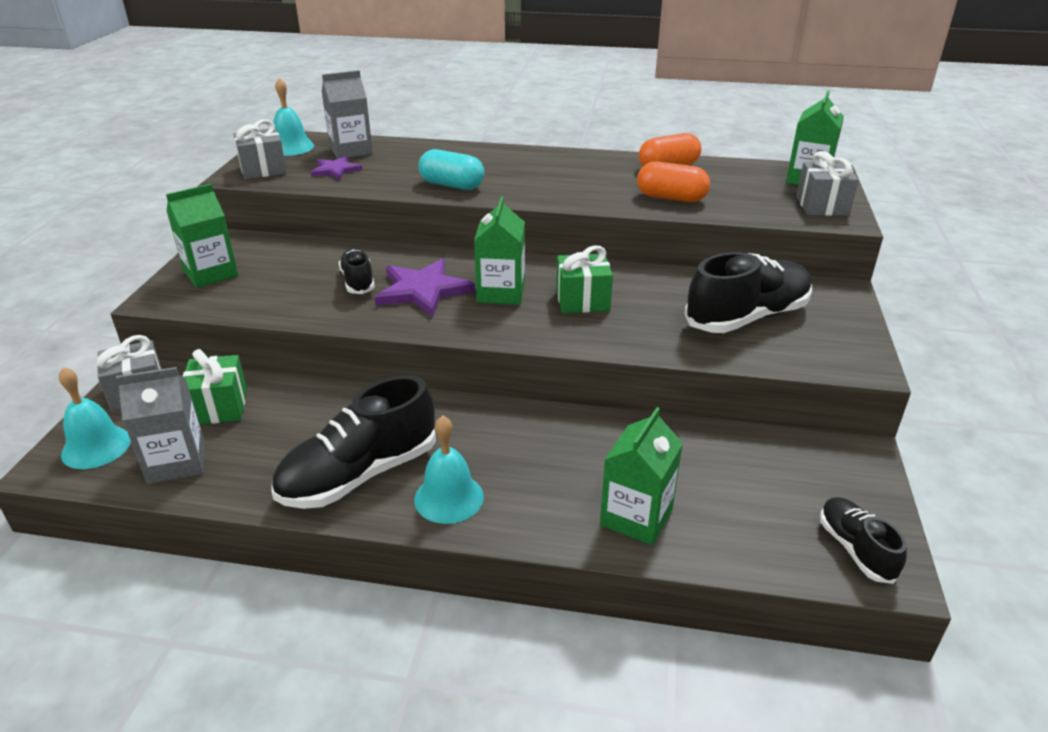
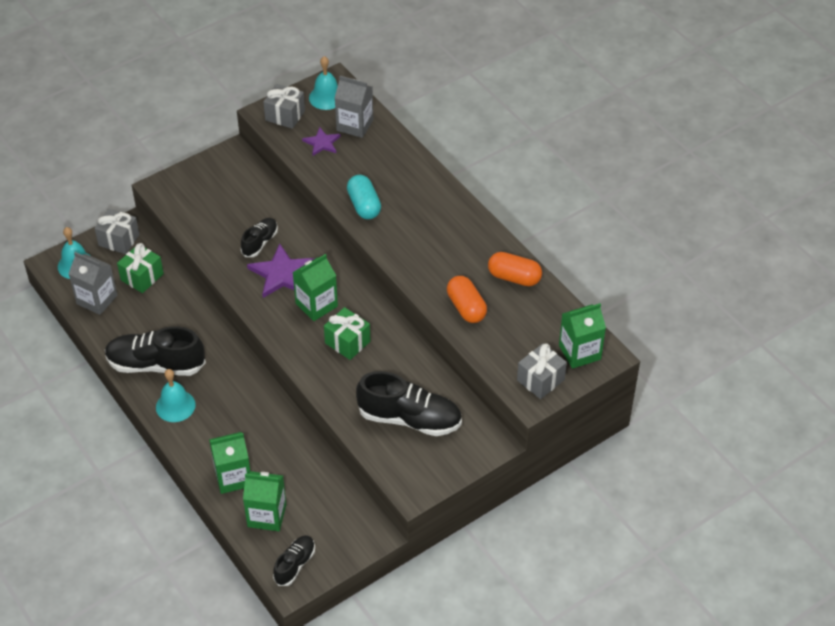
camera: 45 degrees right, 15 degrees up
green carton [166,184,238,288] -> green carton moved to [243,471,286,531]

